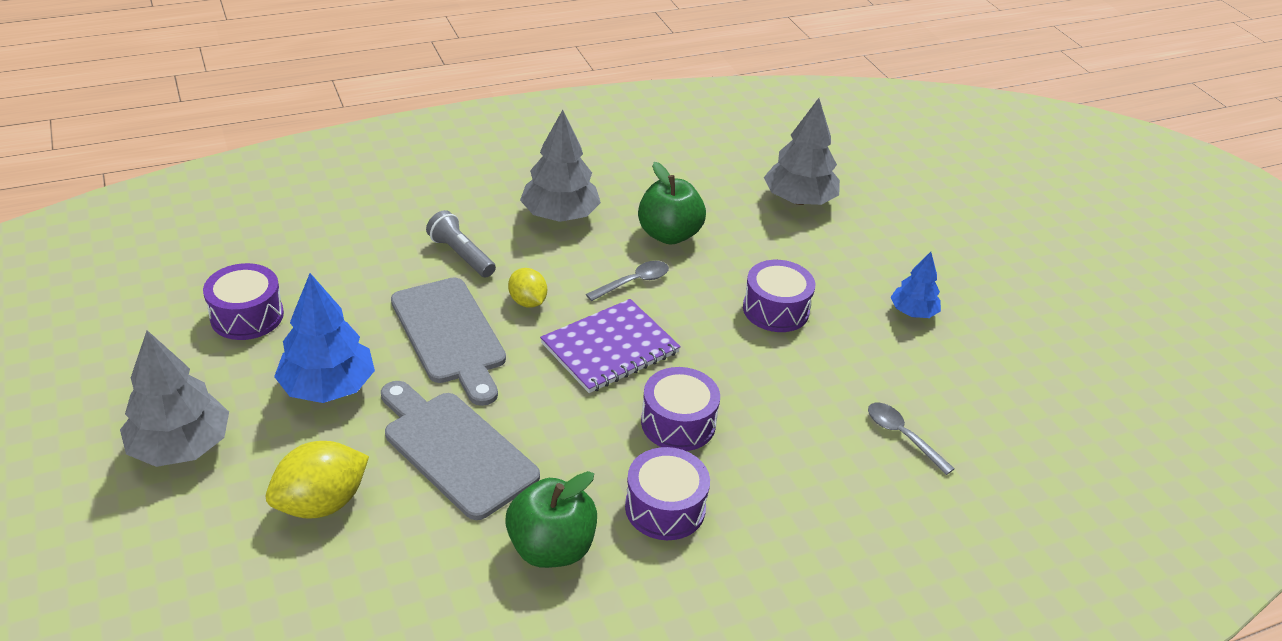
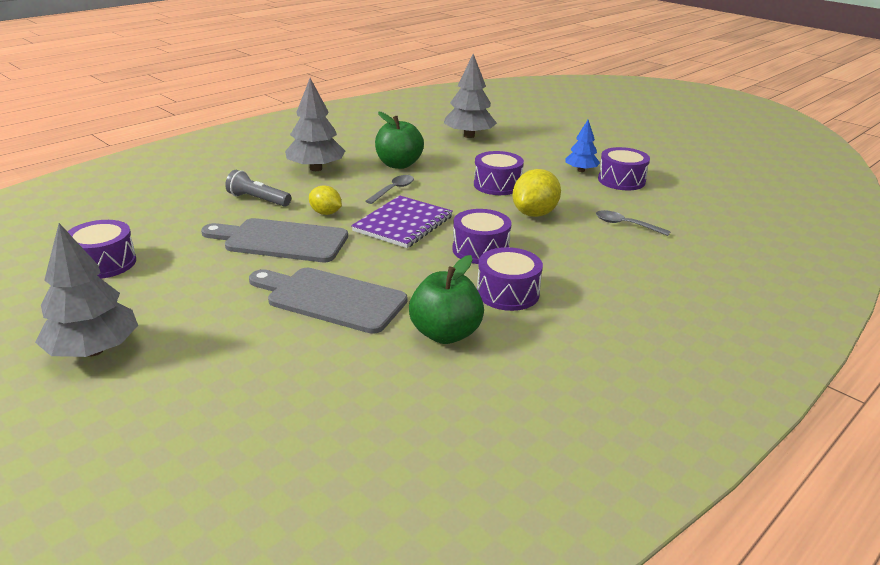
camera: 20 degrees left, 10 degrees down
yellow lemon [266,441,369,518] -> yellow lemon moved to [513,169,561,217]
blue tree [274,273,375,403] -> none
grey cutting board [391,278,506,406] -> grey cutting board turned 150 degrees clockwise [201,218,348,262]
none -> purple drum [598,147,650,190]

